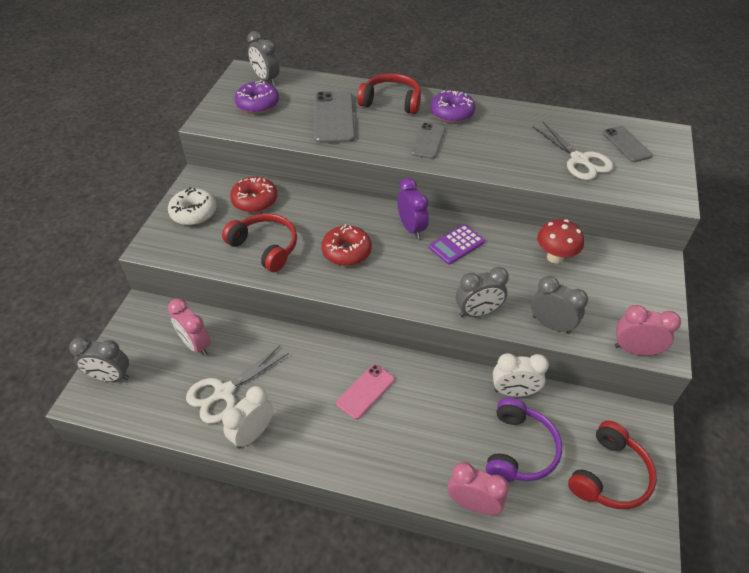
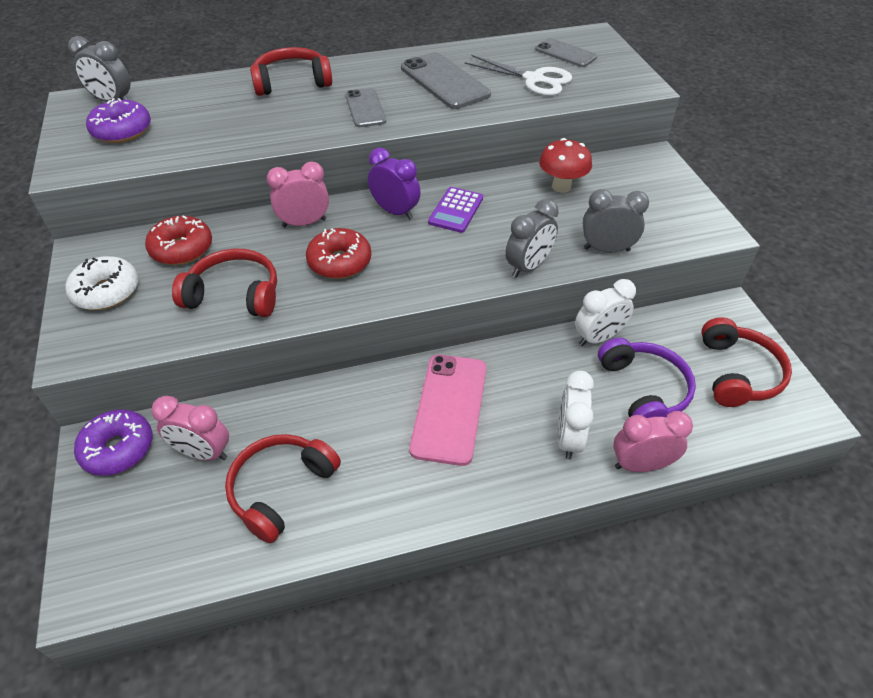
camera: 30 degrees left, 0 degrees up
grey clock [69,337,129,382] -> none
white scissors [186,346,289,424] -> red headphones [225,434,341,543]
white clock [222,386,273,449] -> white clock moved to [558,370,594,460]
grey phone [314,91,355,144] -> grey phone moved to [401,52,491,109]
pink phone [336,364,395,420] -> pink phone [409,354,487,466], size x1.62
purple donut [430,90,475,123] -> purple donut moved to [74,409,153,476]
pink clock [615,305,681,356] -> pink clock moved to [267,162,329,228]

